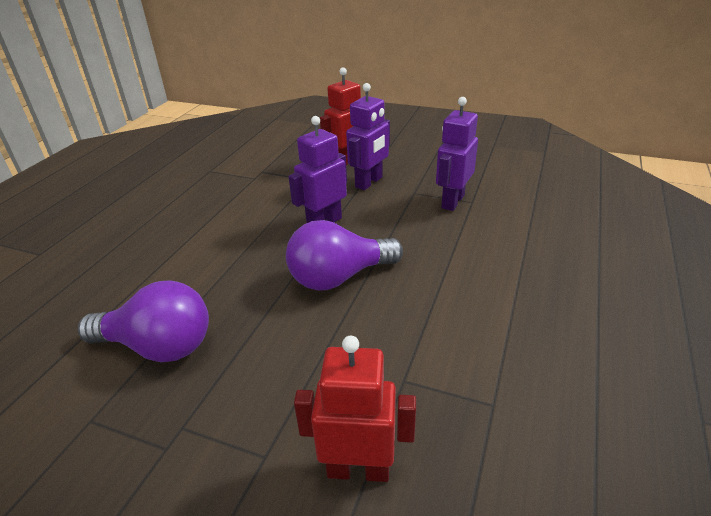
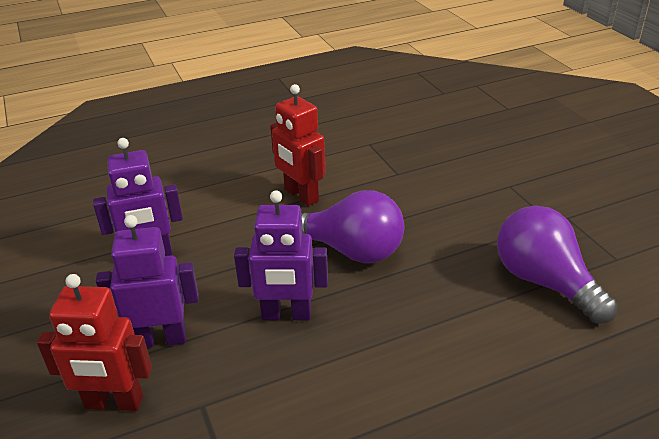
camera: 135 degrees left, 0 degrees up
red robot [294,336,416,482] -> red robot moved to [270,84,325,206]

